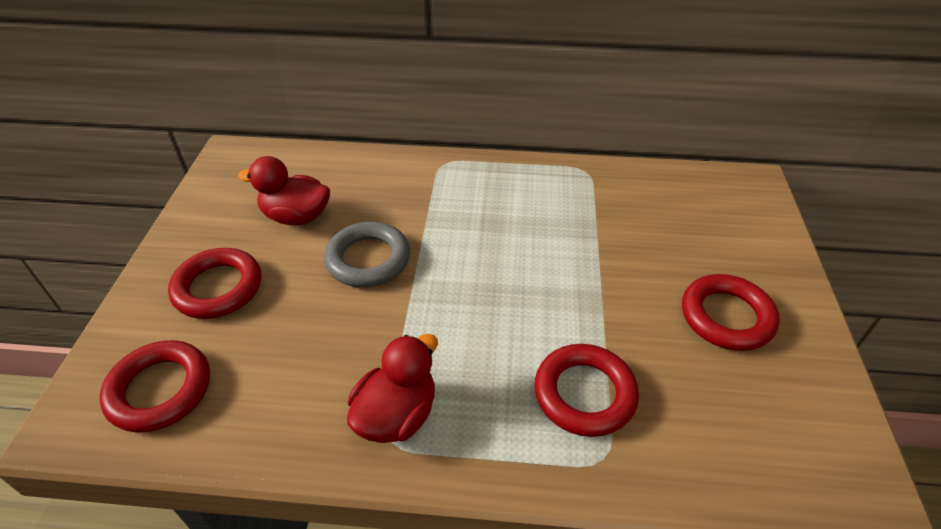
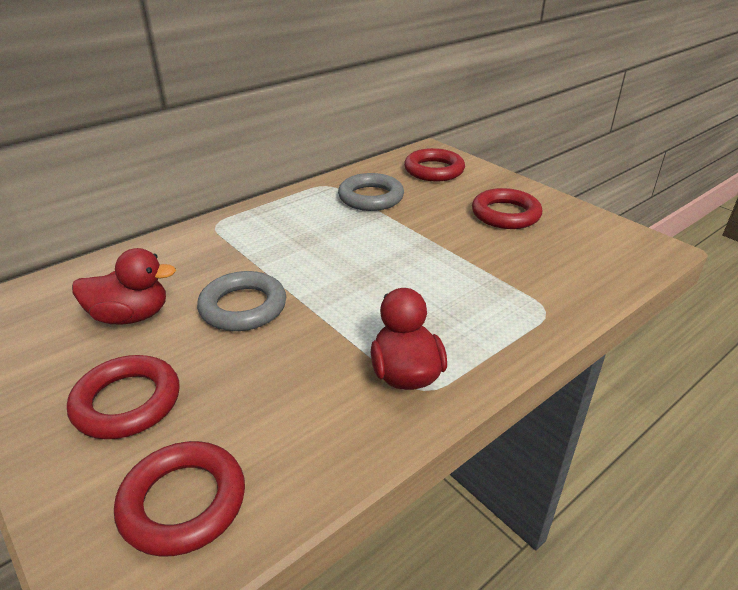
camera: 45 degrees left, 10 degrees down
red duck [238,156,330,225] -> red duck turned 150 degrees counterclockwise [72,248,176,324]
red ring [534,344,639,437] -> red ring moved to [404,148,465,182]
none -> grey ring [338,173,404,211]

